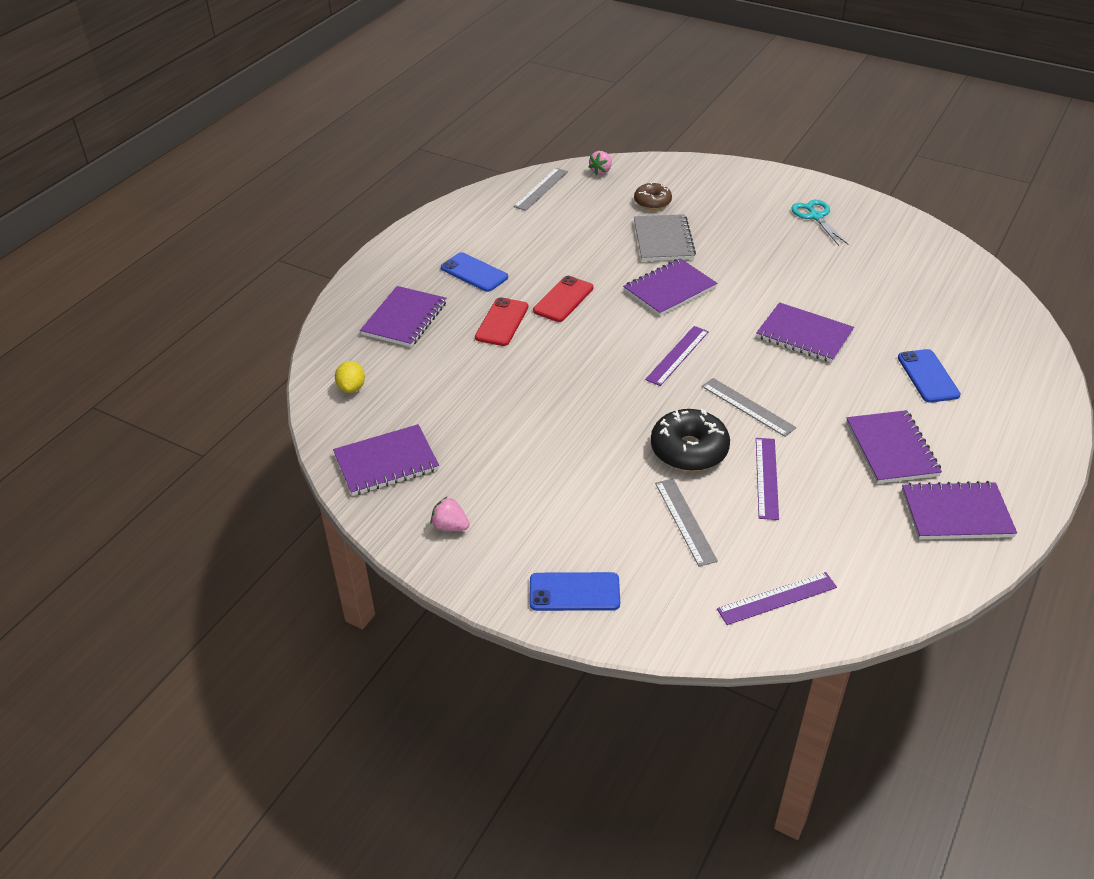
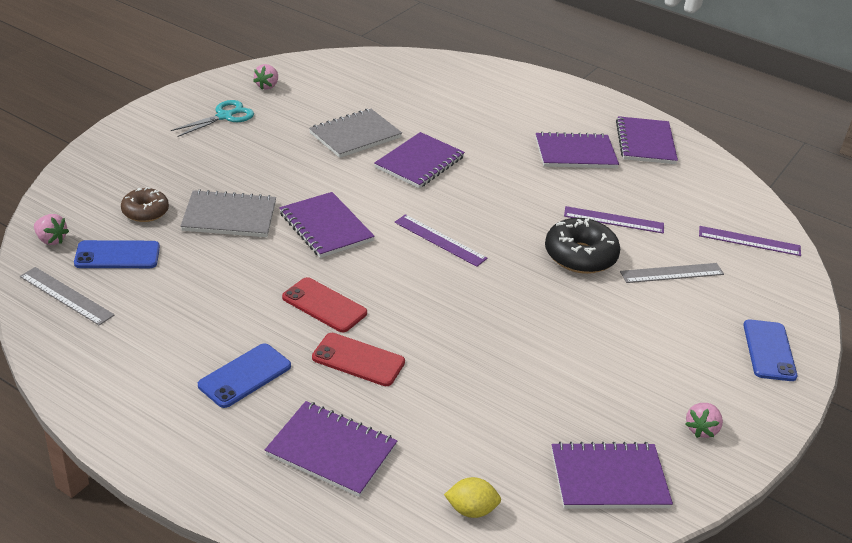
camera: 90 degrees left, 5 degrees down
purple notebook [333,424,439,496] -> purple notebook turned 75 degrees counterclockwise [551,442,673,509]
grey ruler [702,378,796,437] -> none
purple ruler [717,572,837,625] -> purple ruler turned 60 degrees counterclockwise [699,226,801,256]
turquoise scissors [791,200,849,246] -> turquoise scissors turned 150 degrees clockwise [171,100,254,137]
blue phone [898,349,961,403] -> blue phone moved to [74,240,160,268]
none -> pink strawberry [253,64,278,90]
none -> grey notebook [309,109,402,158]

